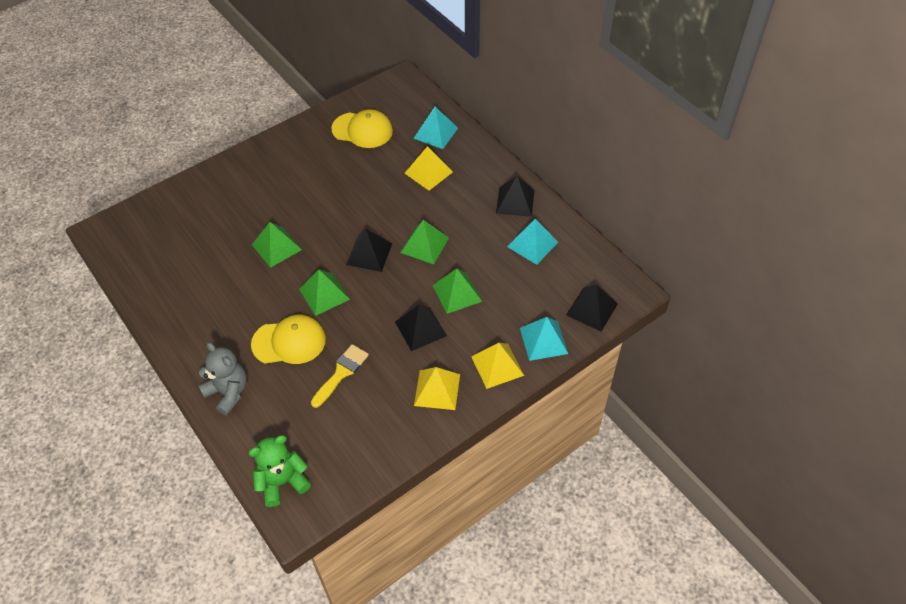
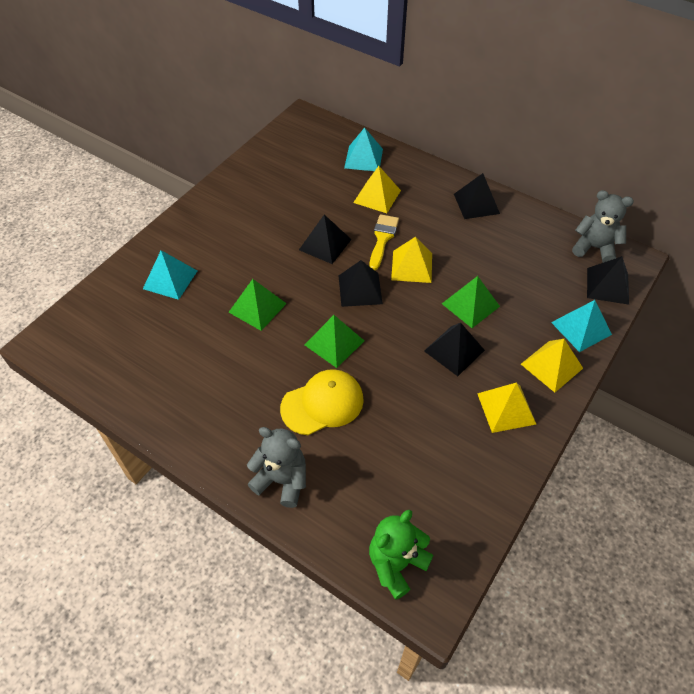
camera: 20 degrees left, 0 degrees up
yellow brush [311,344,369,408] -> yellow brush moved to [369,214,399,270]
yellow cap [331,109,393,148] -> none
green pyramid [400,220,449,264] -> yellow pyramid [391,237,432,283]
turquoise pyramid [507,219,558,265] -> turquoise pyramid moved to [143,250,197,300]
none -> black pyramid [299,215,352,264]
none -> grey teddy bear [572,190,634,263]

